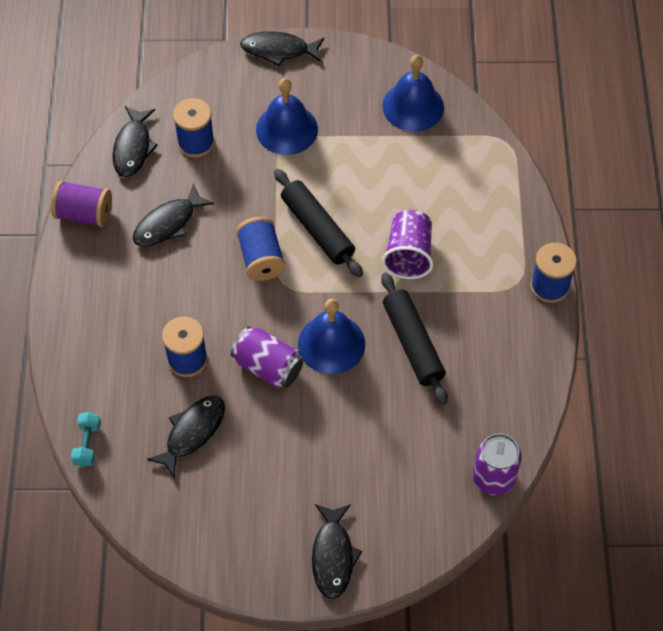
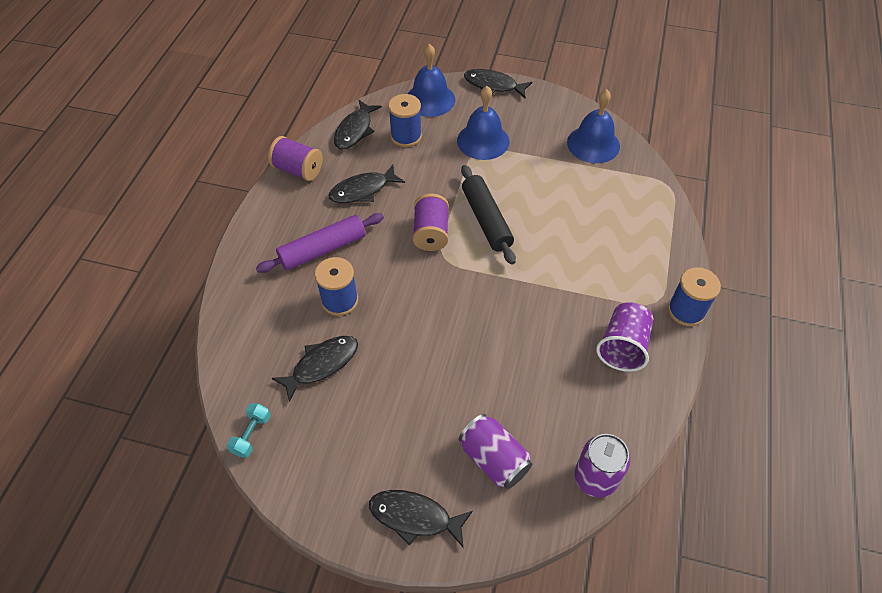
camera: 15 degrees right, 5 degrees down
turquoise dumbbell [71,412,101,467] -> turquoise dumbbell moved to [227,403,271,458]
purple can [231,326,303,388] -> purple can moved to [459,414,532,489]
blue spool [236,217,285,281] -> purple spool [413,194,449,251]
blue bell [298,299,365,374] -> blue bell moved to [407,44,455,117]
black fish [312,504,362,599] -> black fish turned 90 degrees clockwise [369,490,473,548]
black rolling pin [381,273,448,405] -> none
purple cup [382,210,433,279] -> purple cup moved to [596,302,653,372]
none -> purple rolling pin [256,213,384,273]

